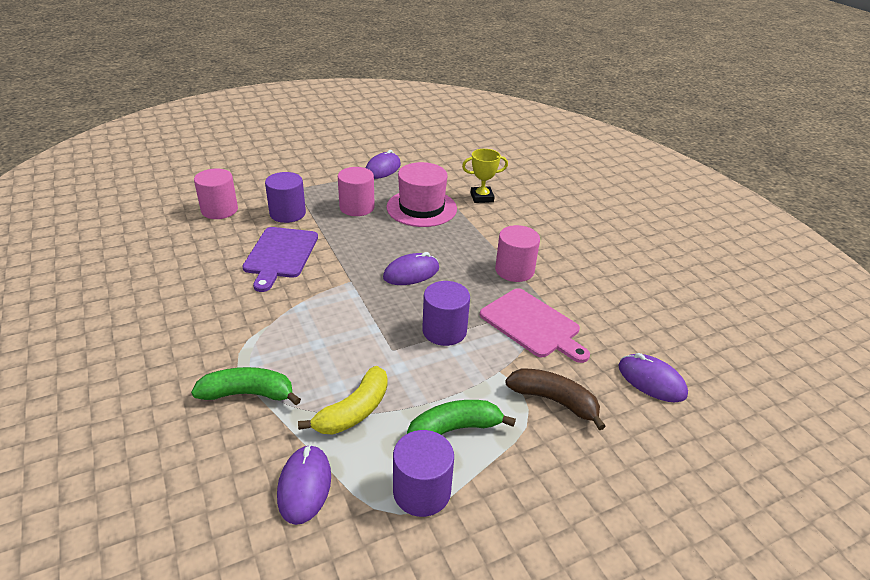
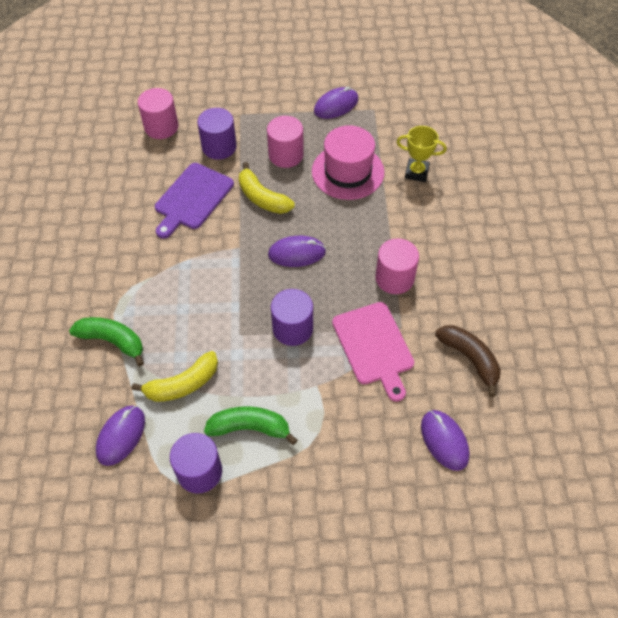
camera: 25 degrees right, 20 degrees up
brown banana [505,368,606,430] -> brown banana moved to [435,325,501,397]
none -> yellow banana [239,162,295,214]

